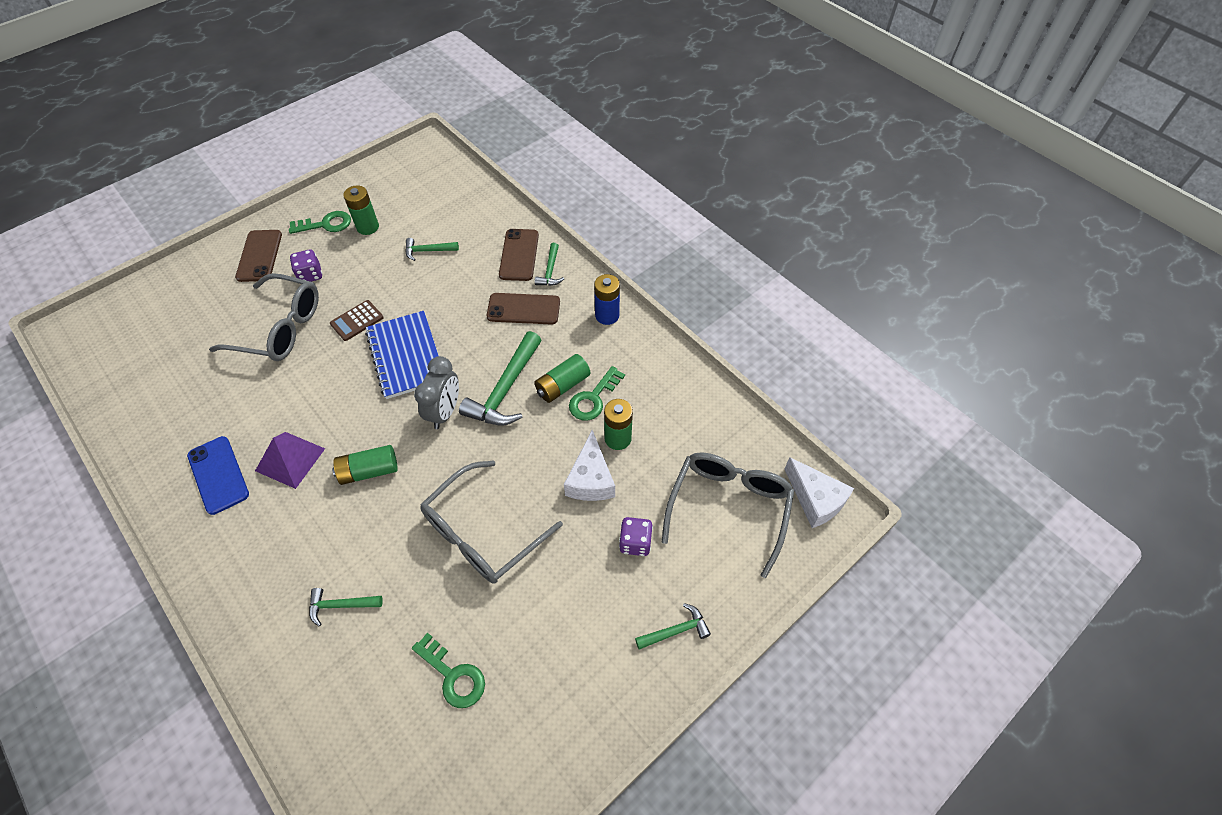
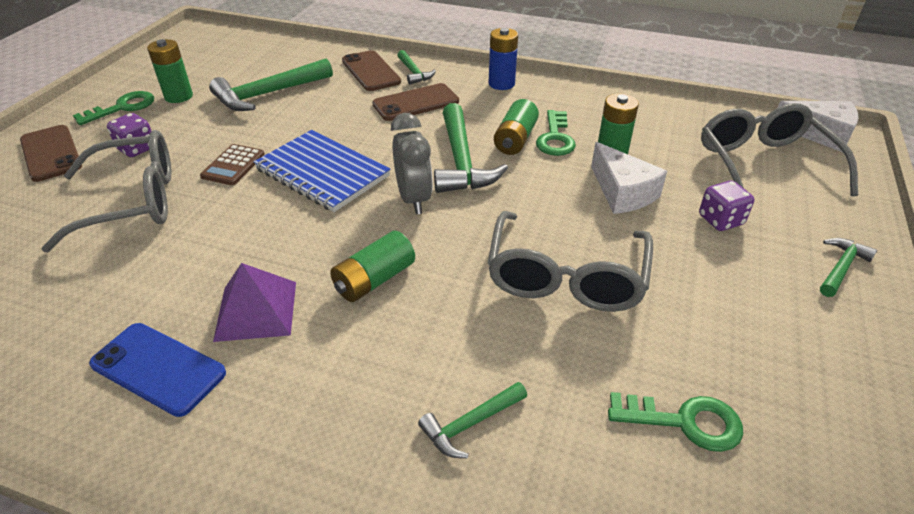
camera: 30 degrees left, 15 degrees down
green hammer [405,238,459,261] -> green hammer [209,59,333,111], size x1.87

